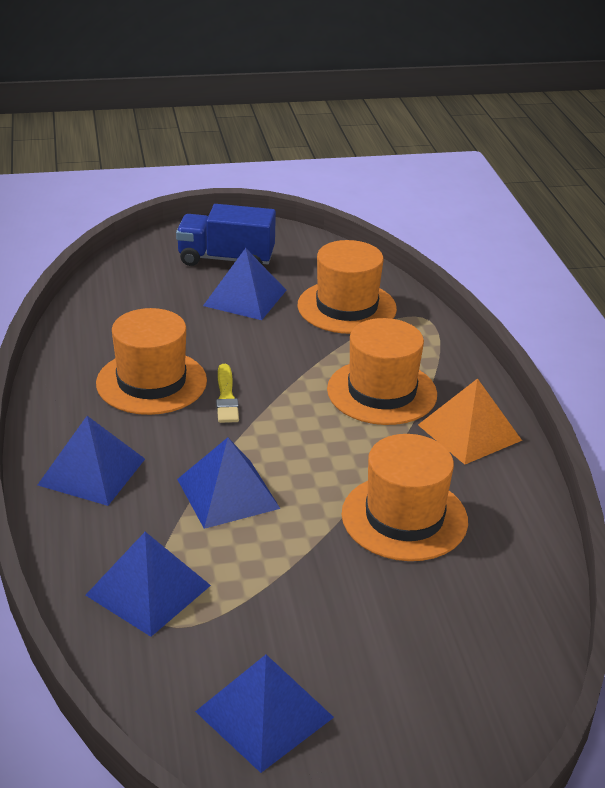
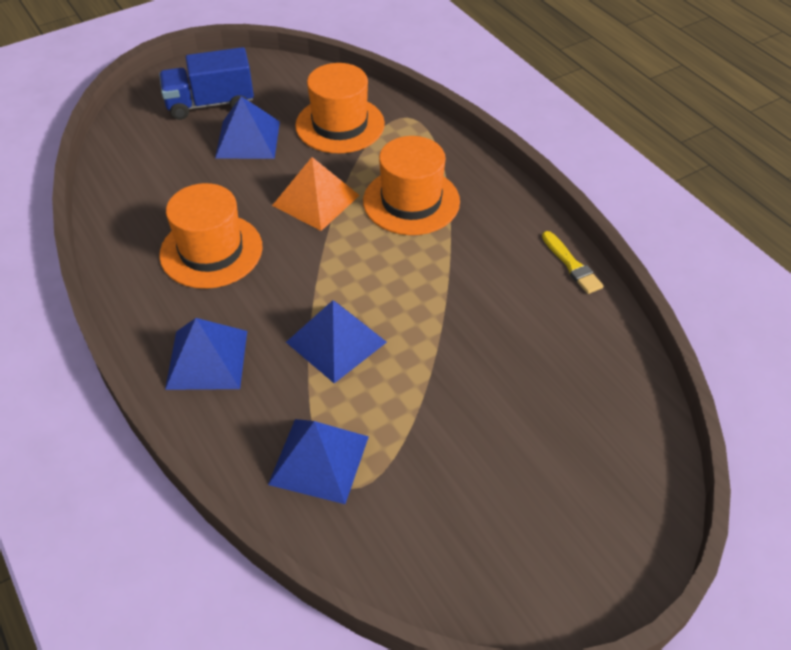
camera: 20 degrees left, 15 degrees up
blue pyramid [195,655,334,773] -> none
yellow brush [216,364,239,423] -> yellow brush moved to [542,231,604,294]
orange hat [342,434,468,561] -> none
orange pyramid [418,378,522,465] -> orange pyramid moved to [272,157,360,231]

